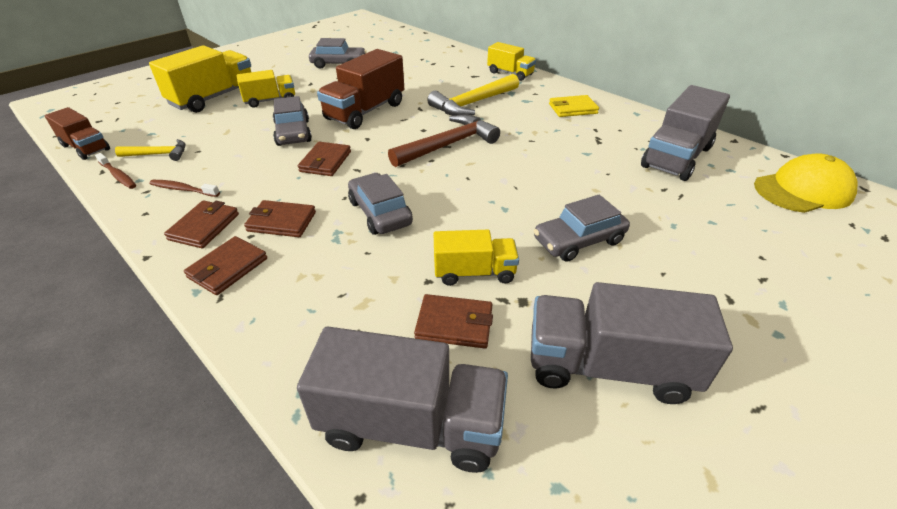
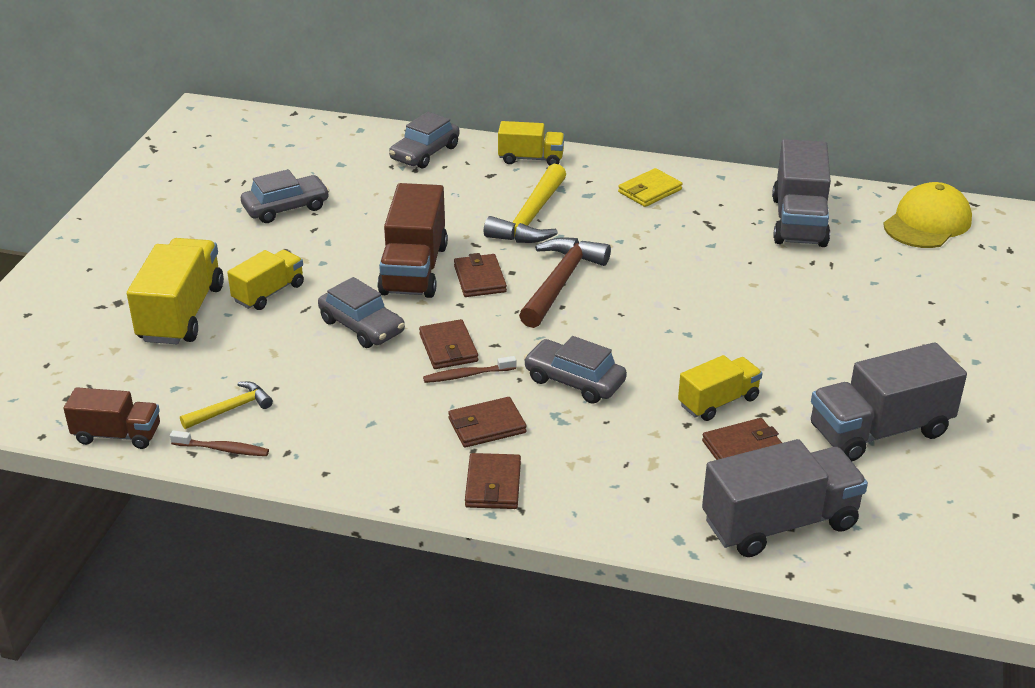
camera: 30 degrees left, 5 degrees down
brown toothbrush [149,180,220,197] -> brown toothbrush moved to [423,356,516,383]
brown wallet [164,200,239,248] -> brown wallet moved to [454,253,507,297]
grey car [534,195,630,262] -> grey car moved to [389,112,460,169]

